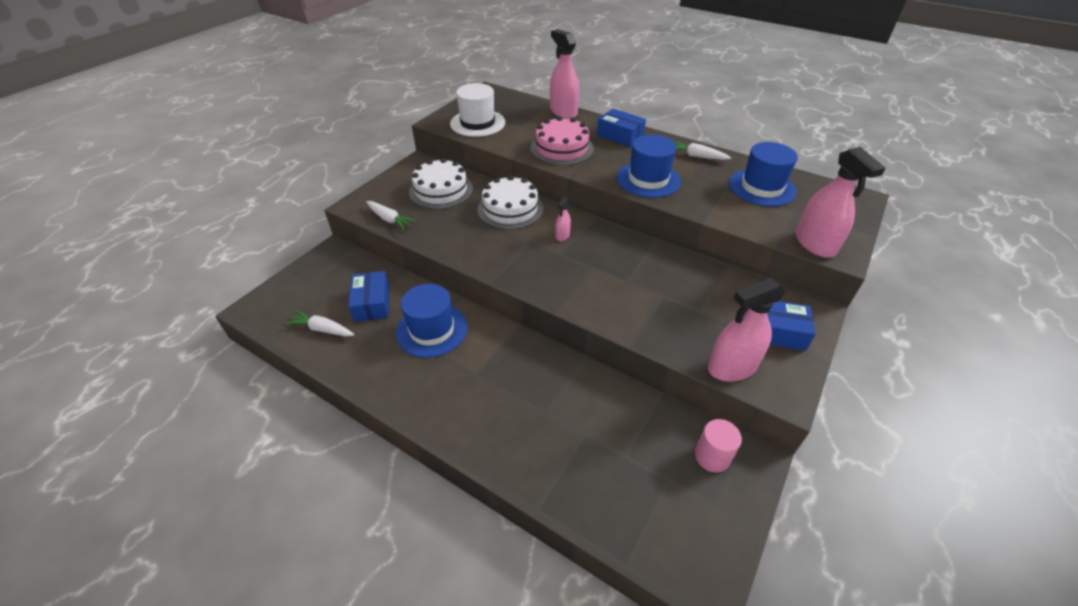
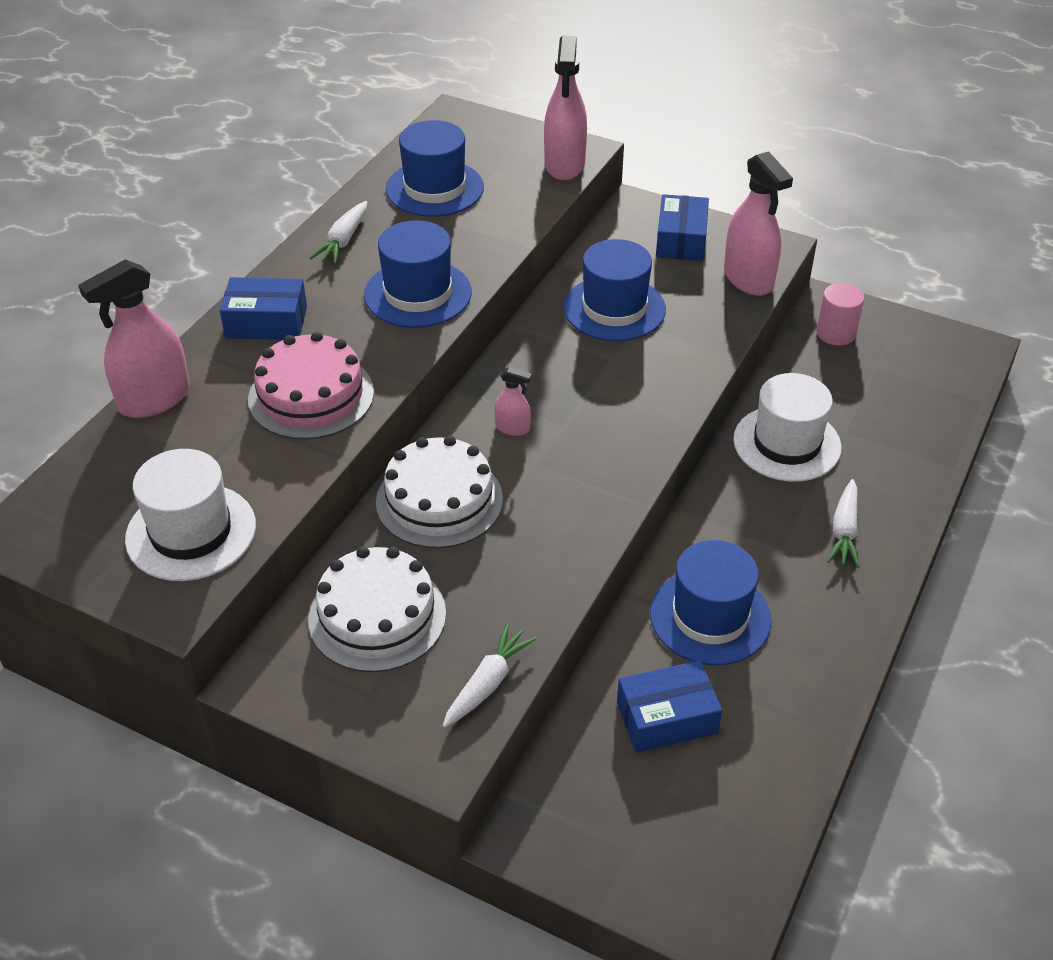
camera: 95 degrees left, 0 degrees up
white carrot [285,310,354,337] -> white carrot moved to [827,479,860,568]
blue box [597,109,646,147] -> blue box turned 60 degrees clockwise [220,277,307,340]
pink spray bottle [796,147,886,258] -> pink spray bottle turned 120 degrees clockwise [544,36,587,180]
none -> blue hat [563,239,666,341]
none -> white hat [733,373,842,482]

